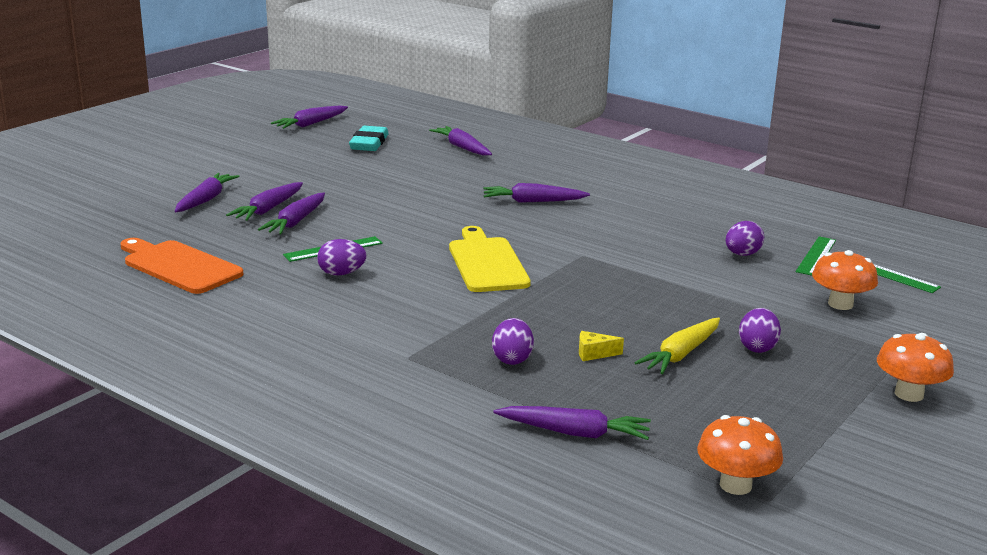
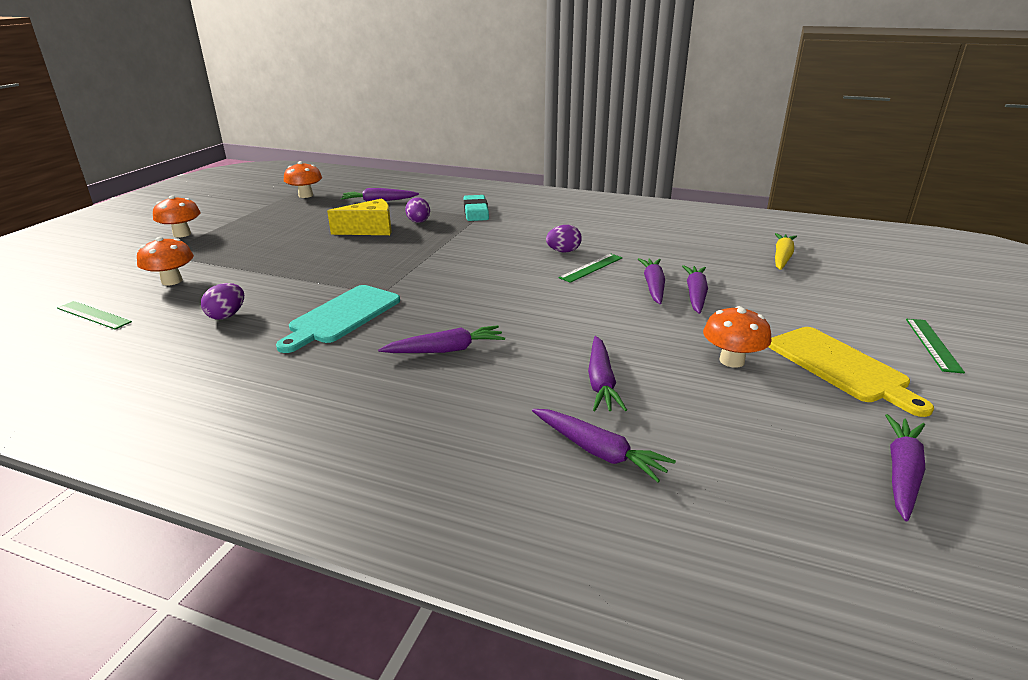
camera: 165 degrees right, 5 degrees up
orange cutting board [120,238,243,294] -> none
purple carrot [175,173,240,212] -> purple carrot moved to [588,336,627,411]
turquoise eraser [349,126,389,151] -> turquoise eraser moved to [463,195,489,221]
yellow cutting board [449,226,531,292] -> yellow cutting board moved to [769,327,934,417]
yellow cheese [579,331,624,361] -> yellow cheese [327,198,391,235], size x2.19
yellow carrot [634,317,720,374] -> yellow carrot moved to [775,233,797,270]
purple egg [739,308,781,353] -> none
green ruler [796,236,836,276] -> green ruler moved to [906,319,965,373]
none -> turquoise cutting board [276,285,400,353]
none -> orange mushroom [703,306,772,368]

